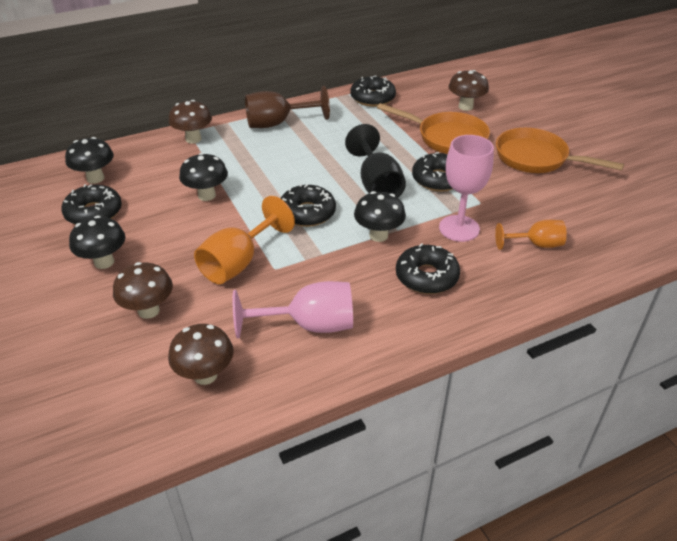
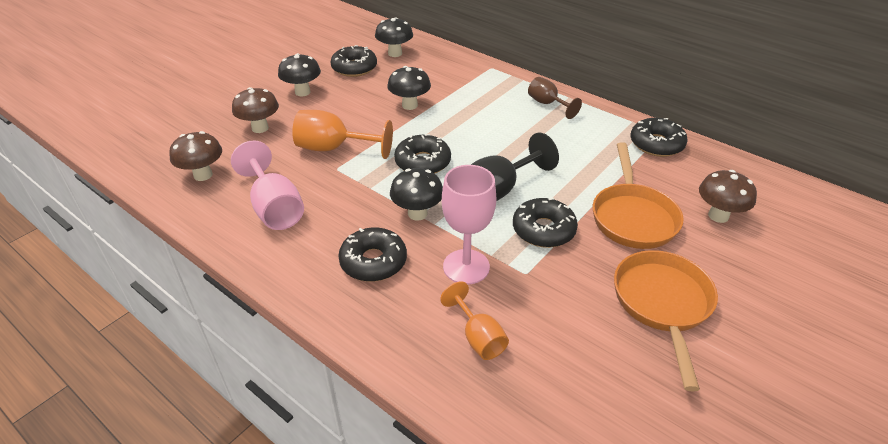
camera: 65 degrees right, 0 degrees up
brown mushroom [168,100,212,144] -> none
brown goblet [245,86,330,128] -> brown goblet [528,77,582,119], size x0.63

